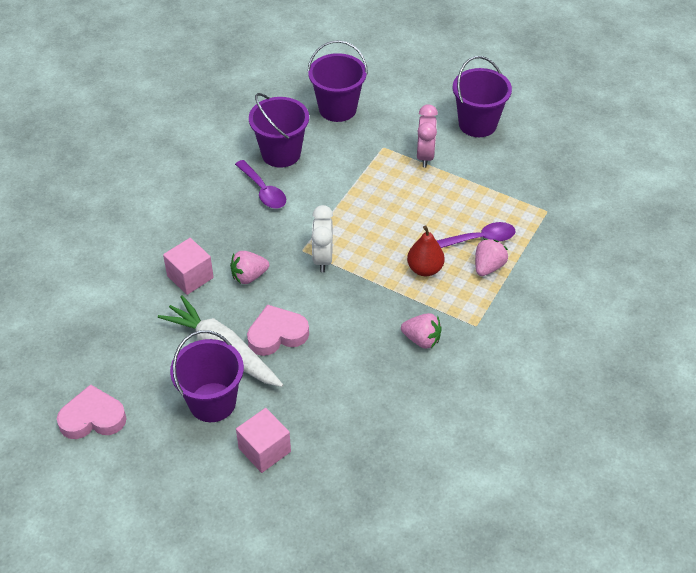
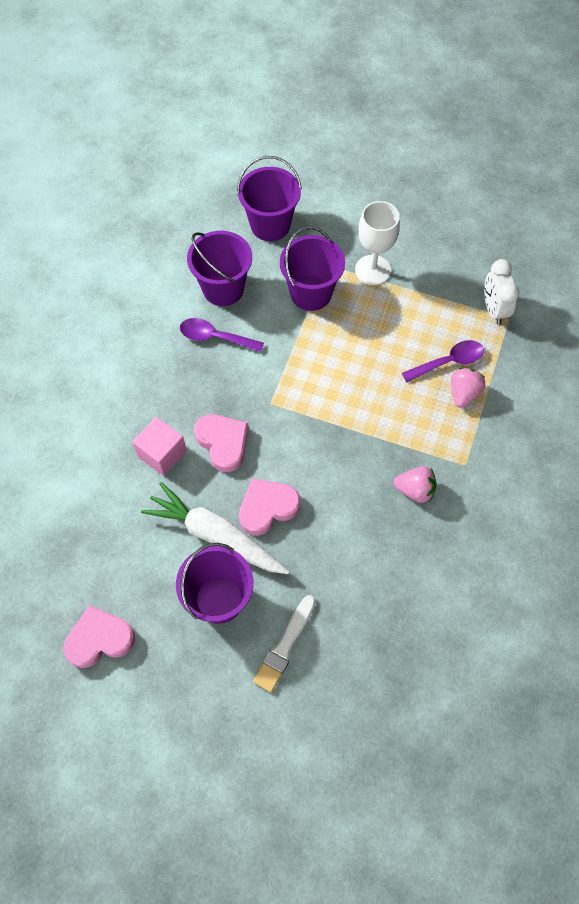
camera: 10 degrees left, 15 degrees up
pink strawberry [230,251,269,284] -> pink heart [194,414,249,472]
purple spoon [235,160,286,208] -> purple spoon turned 150 degrees clockwise [180,318,264,352]
pink cube [236,408,291,473] -> white brush [253,595,316,692]
white clock [311,205,333,272] -> white clock moved to [484,259,520,325]
red pear [407,225,445,276] -> none
pink clock [417,104,438,168] -> white goblet [355,201,400,285]
purple bucket [453,56,512,137] -> purple bucket moved to [280,227,345,311]

